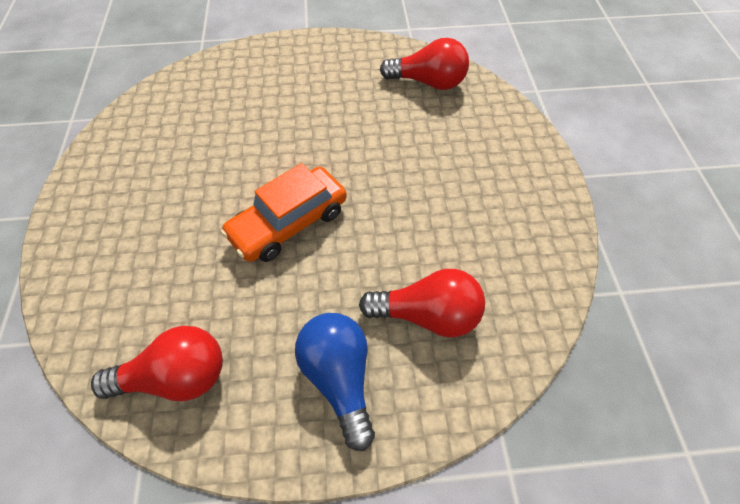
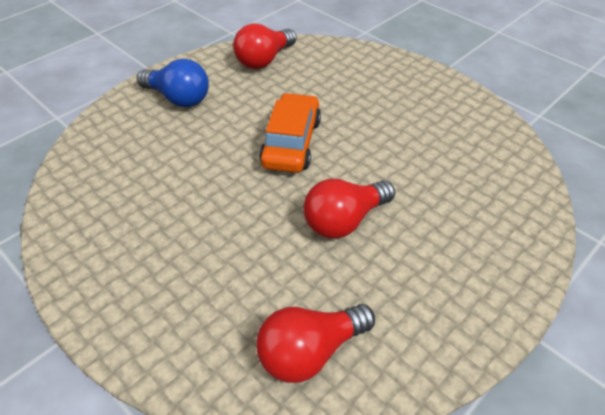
camera: 140 degrees right, 10 degrees down
red light bulb [359,269,485,338] -> red light bulb moved to [303,179,395,239]

